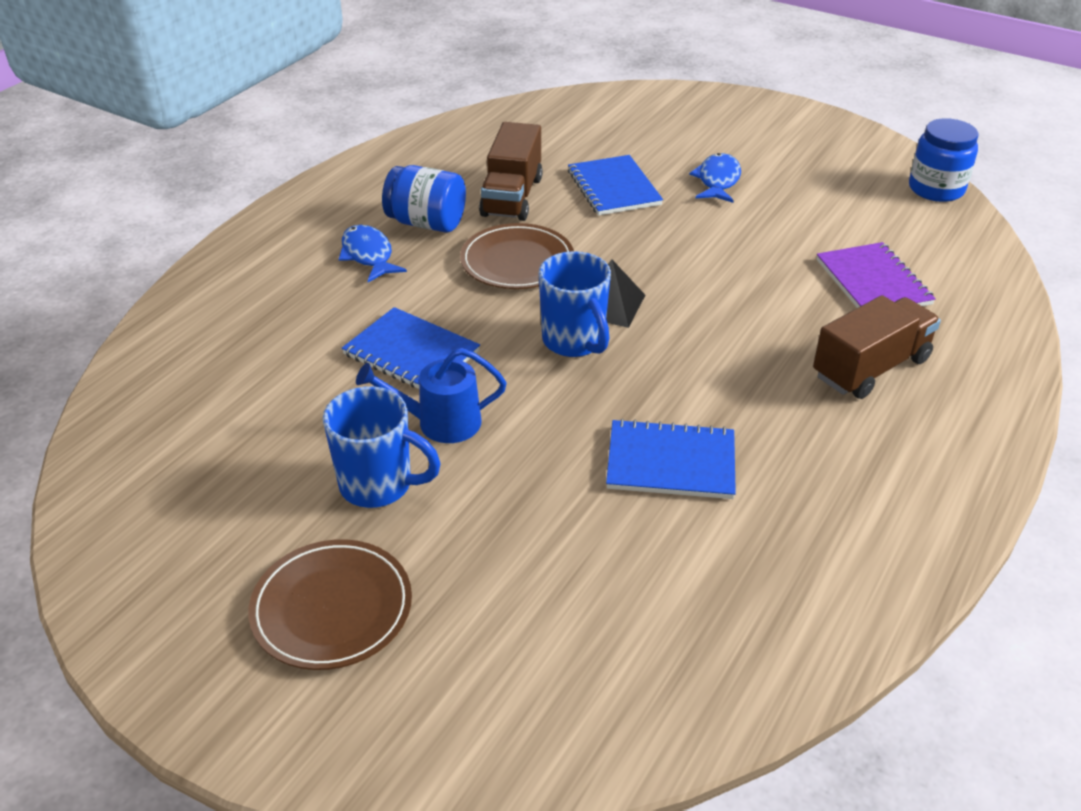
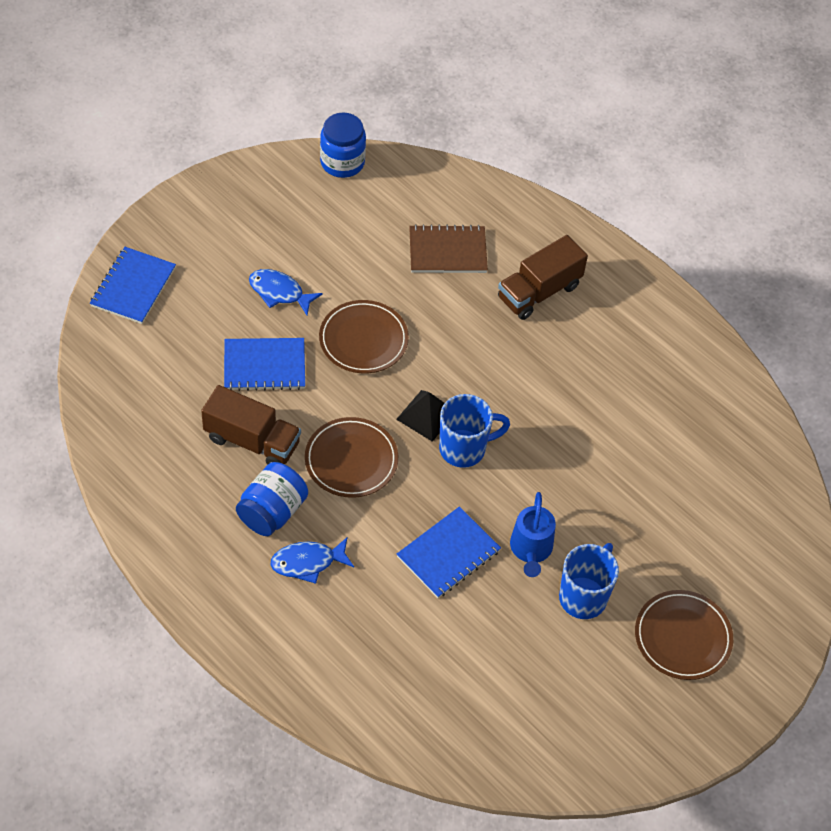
camera: 80 degrees left, 15 degrees up
blue notebook [606,419,736,499] -> blue notebook moved to [90,247,176,324]
brown truck [813,295,941,399] -> brown truck turned 105 degrees counterclockwise [498,235,588,320]
purple notebook [817,242,936,308] -> brown notebook [409,224,488,273]
none -> brown plate [319,300,409,373]

